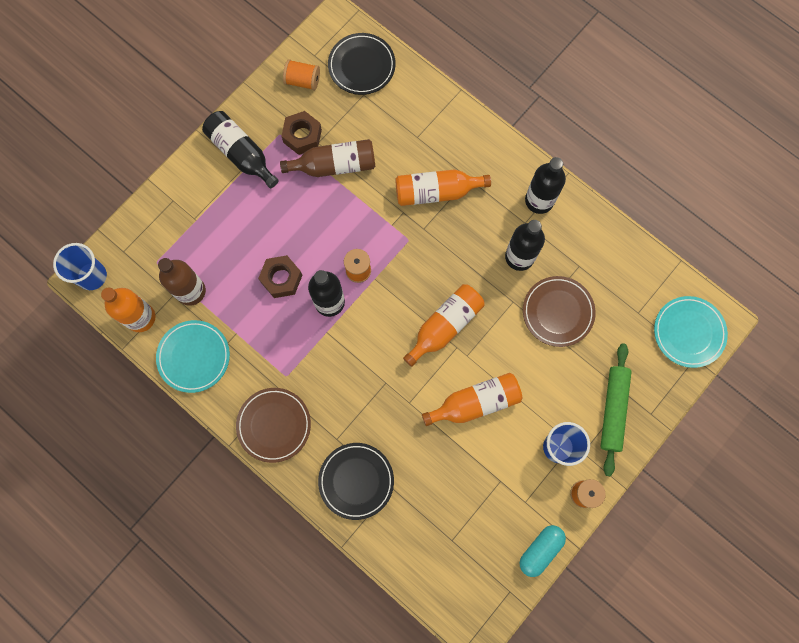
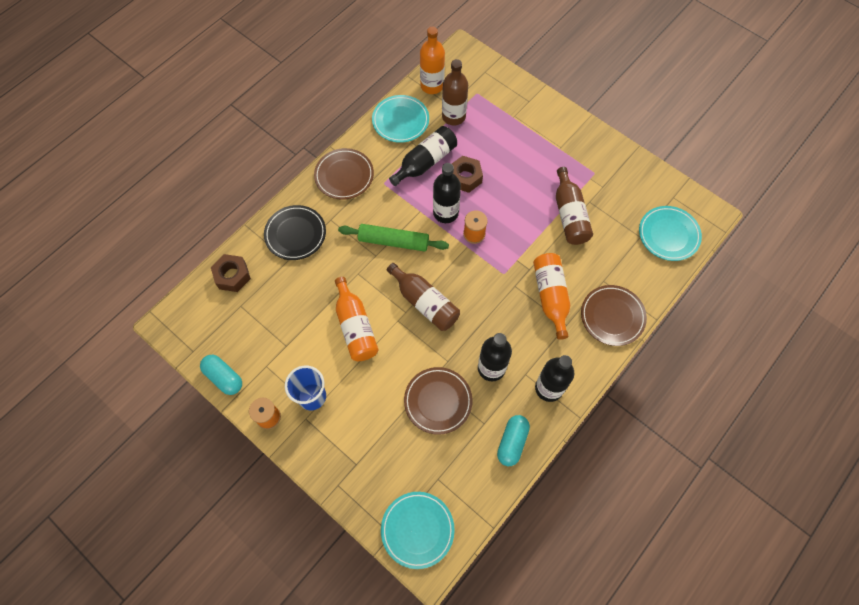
camera: 90 degrees right, 10 degrees down
blue cup [53,243,107,290] -> none
black bottle [202,111,279,188] -> black bottle moved to [389,126,457,186]
brown nut [281,111,322,155] -> brown nut moved to [211,254,251,292]
orange spool [283,59,320,90] -> none
black plate [328,33,396,95] -> turquoise plate [639,206,702,261]
orange bottle [403,284,485,367] -> brown bottle [387,263,460,331]
green rolling pin [600,343,632,476] -> green rolling pin moved to [338,224,449,252]
none -> turquoise capsule [497,415,530,466]
none -> brown plate [581,285,647,346]

